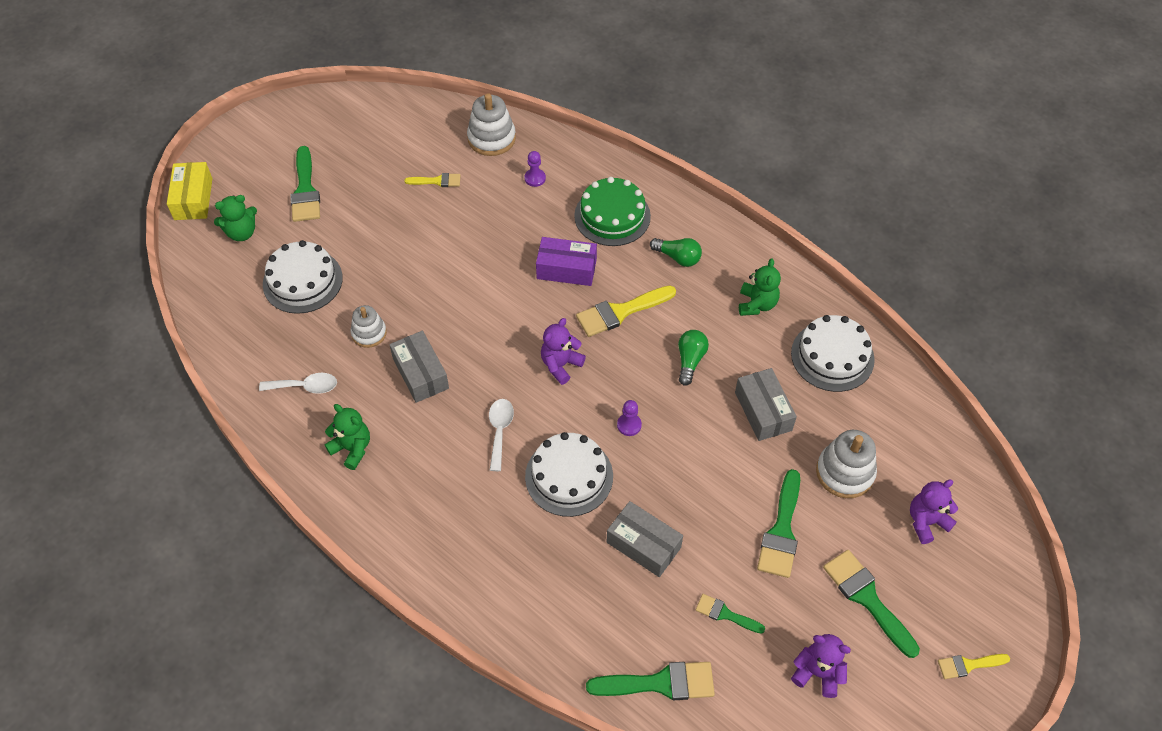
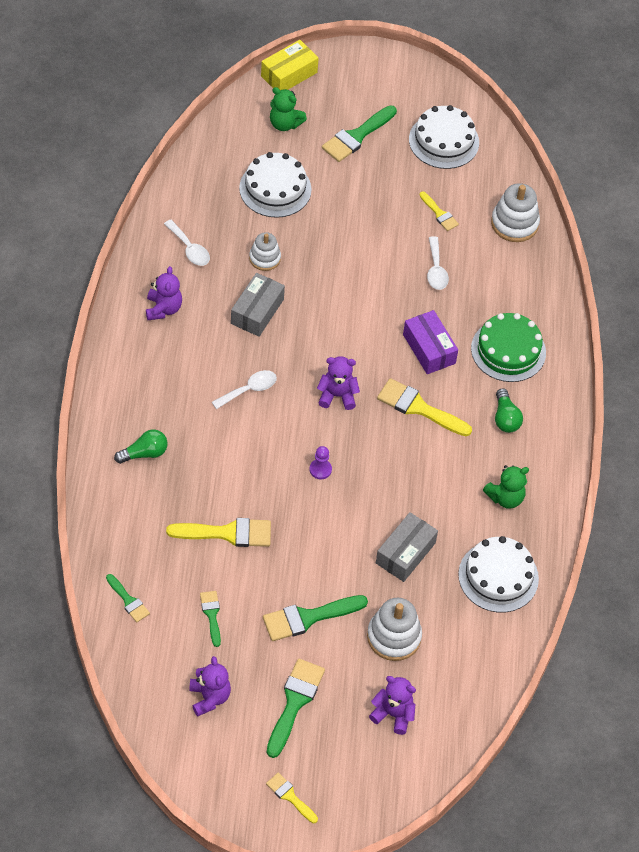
camera: 50 degrees right, 0 degrees up
green teddy bear [324,404,370,470] -> purple teddy bear [146,266,182,320]
purple pawn [524,151,546,187] -> none
white cake [525,432,613,517] -> white cake moved to [409,105,479,169]
green brush [586,662,715,700] -> green brush [106,574,150,622], size x0.57
grey box [607,501,683,577] -> yellow brush [166,518,271,547]
green light bulb [678,330,709,386] -> green light bulb moved to [114,429,168,464]
none -> white spoon [427,236,449,290]

